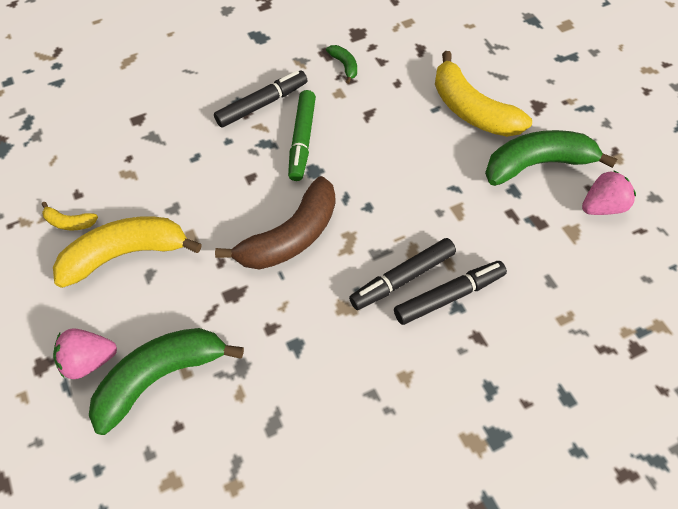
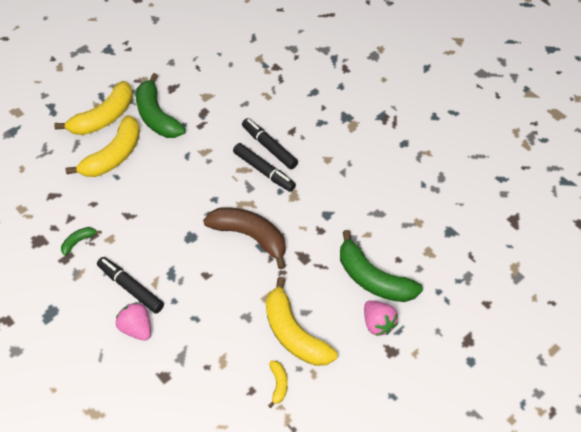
camera: 105 degrees left, 5 degrees down
green marker [288,90,316,181] -> none
pink strawberry [582,170,636,215] -> pink strawberry moved to [116,302,151,341]
none -> yellow banana [54,81,133,135]

